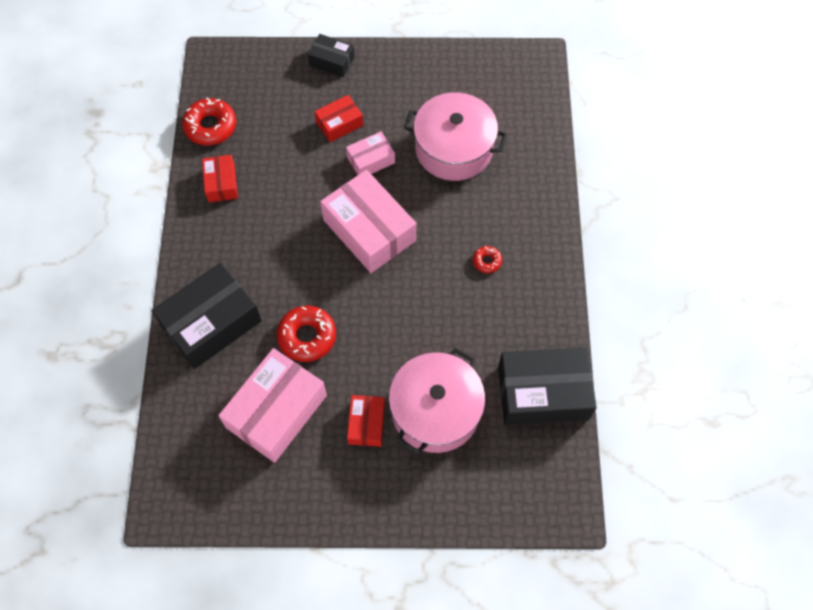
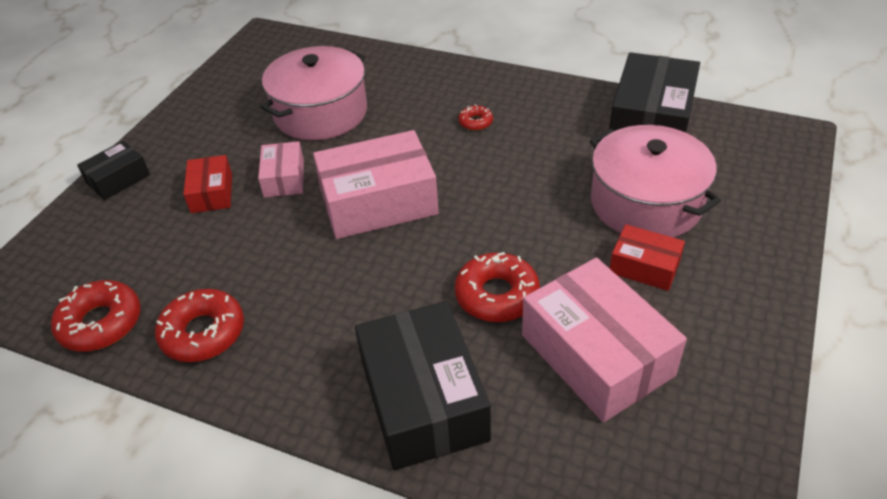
camera: 65 degrees left, 20 degrees down
red box [202,155,238,202] -> red donut [155,289,244,362]

